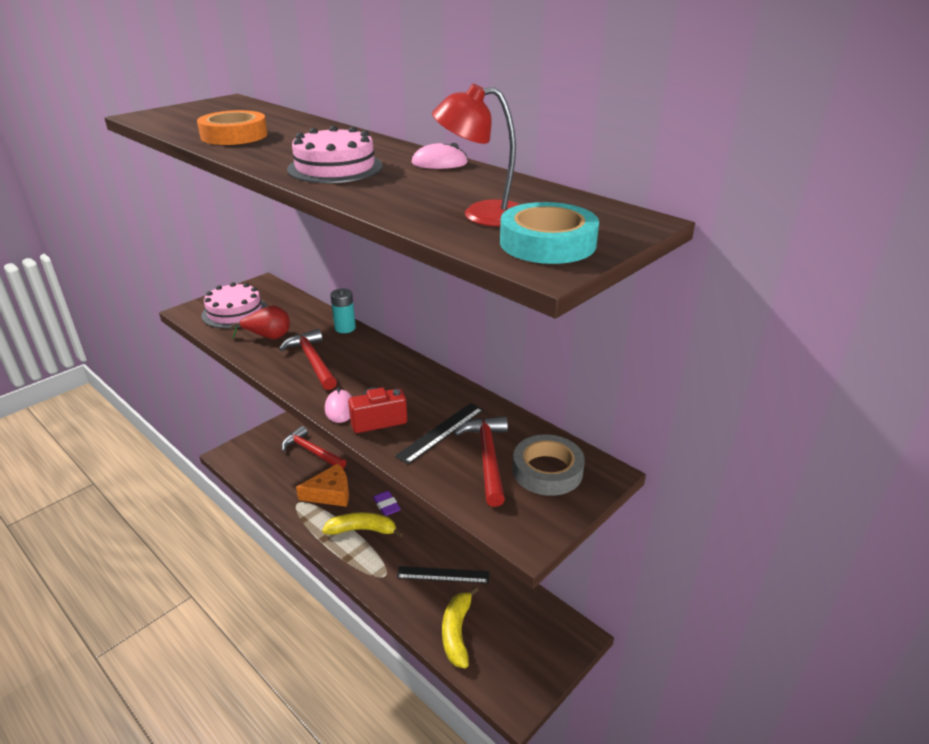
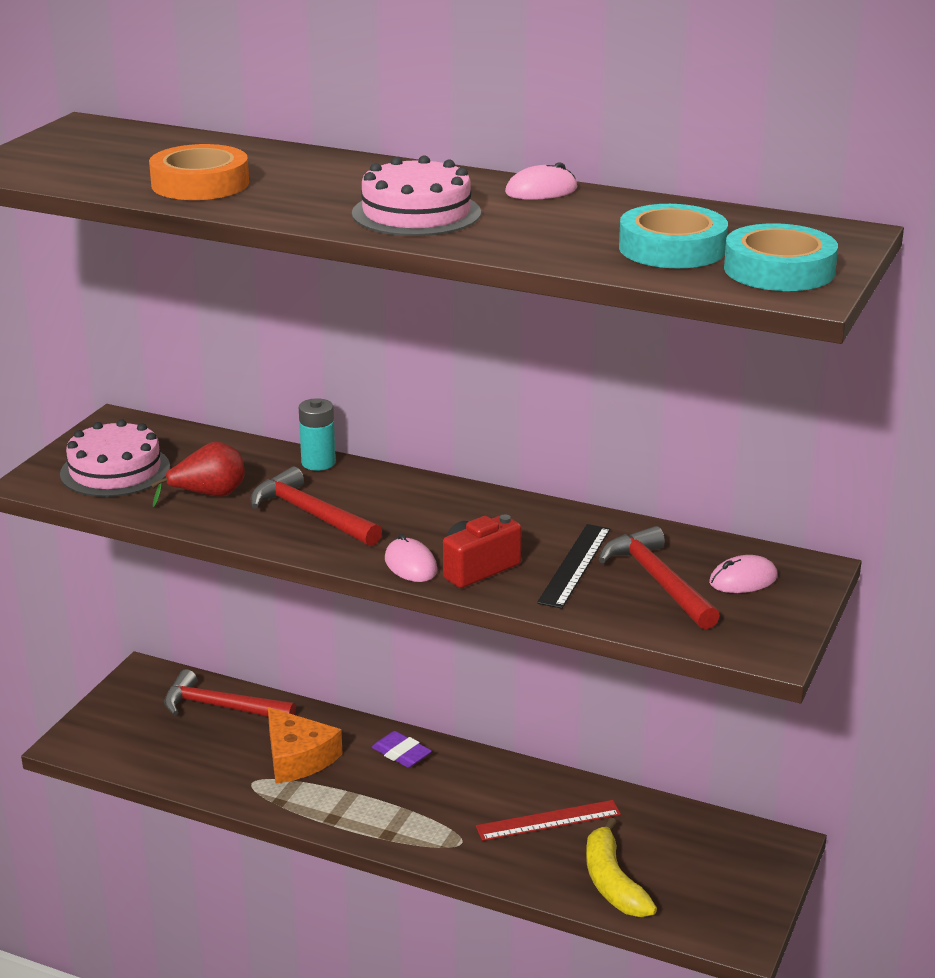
camera: 20 degrees left, 5 degrees down
orange cheese [296,464,349,507] -> orange cheese turned 90 degrees clockwise [268,707,342,784]
yellow banana [322,512,403,538] -> none
black ruler [397,566,489,583] -> red ruler [476,800,621,841]
red lamp [432,84,520,226] -> turquoise tape [619,204,728,268]
grey tape [513,435,585,496] -> pink mouse [709,555,778,593]

